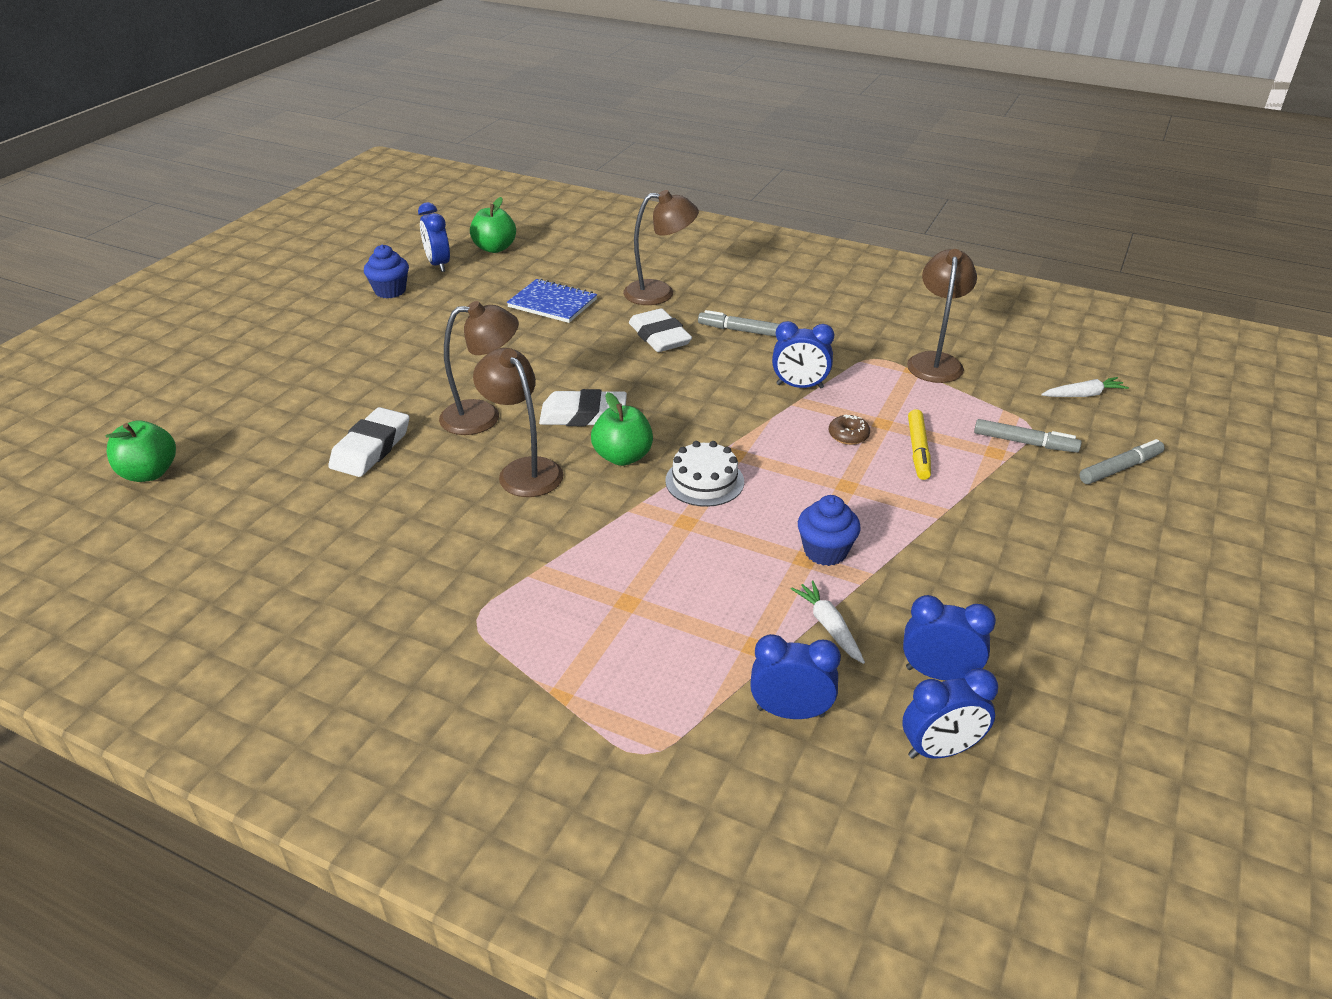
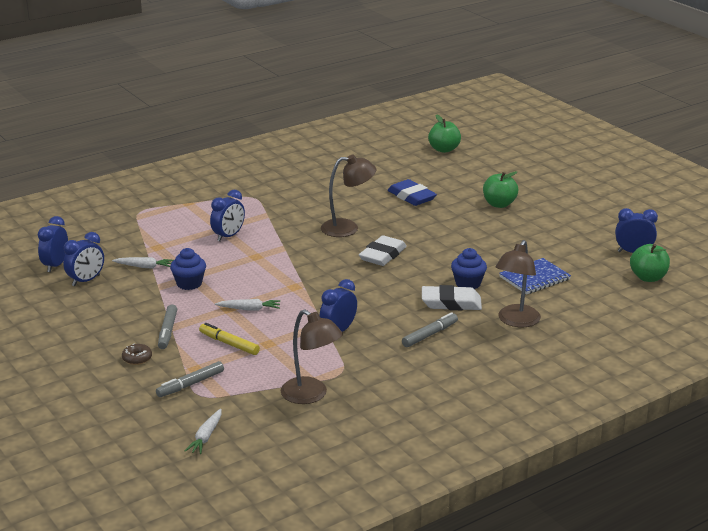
camera: 120 degrees right, 10 degrees down
white eraser [329,407,409,477] -> blue eraser [388,179,437,206]
blue cupcake [364,244,409,298] -> blue cupcake moved to [451,248,487,289]
brown lamp [439,301,519,435] -> none
green apple [591,392,653,466] -> green apple moved to [483,171,518,208]
white cake [665,441,744,507] -> none
blue clock [750,634,841,719] -> blue clock moved to [210,190,245,241]
brown donut [829,415,870,445] -> brown donut moved to [122,343,152,365]
grey marker [1079,439,1165,484] -> grey marker moved to [158,305,177,349]
none -> white carrot [215,299,280,311]

